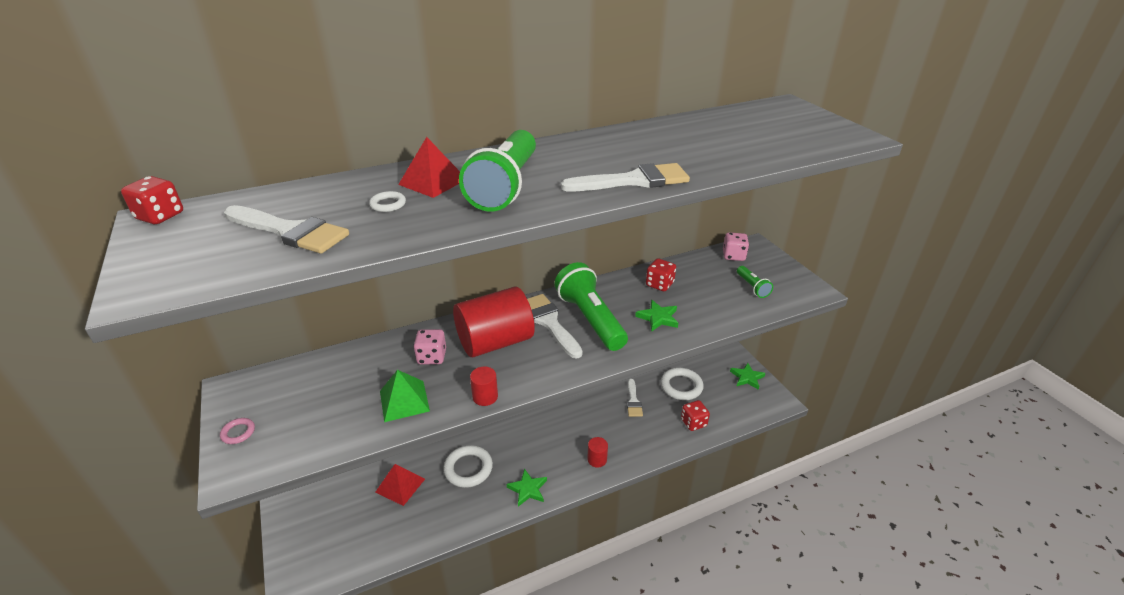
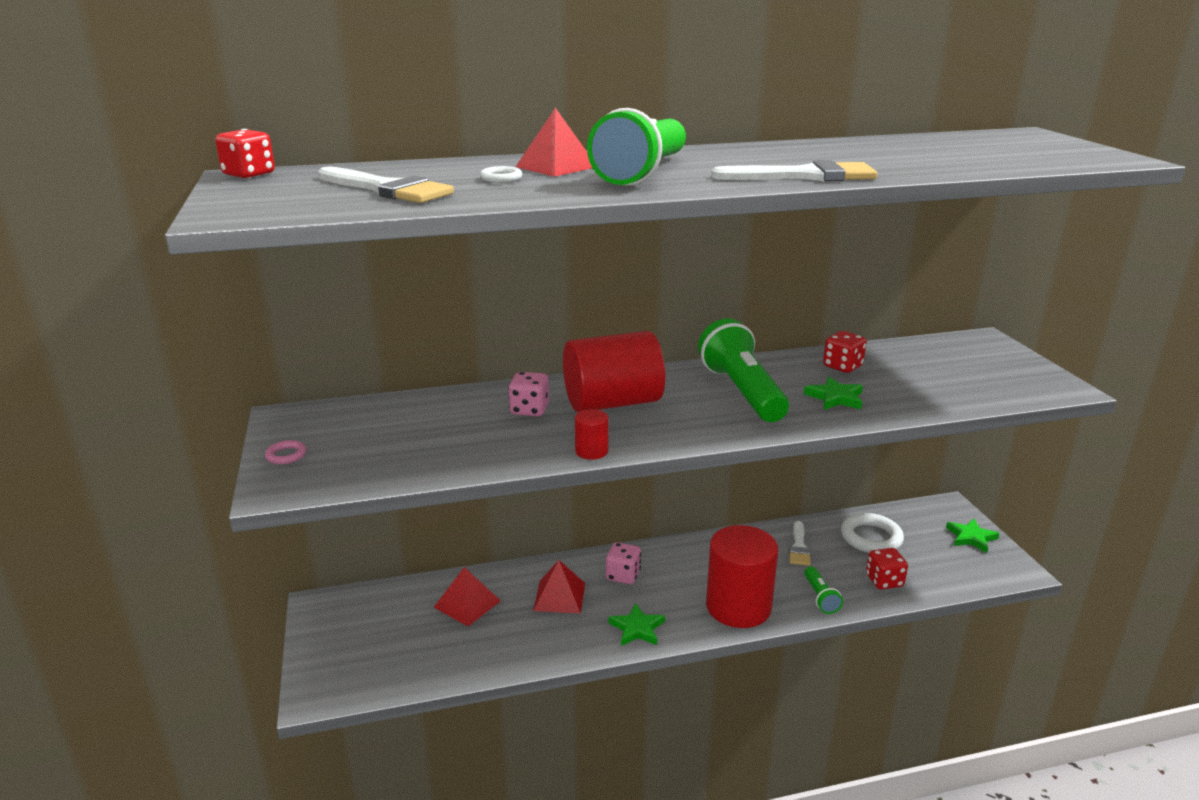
camera: 10 degrees right, 10 degrees down
green pyramid [380,370,430,422] -> none
white ring [443,445,493,488] -> red pyramid [533,560,585,614]
white brush [527,294,583,359] -> none
red cylinder [587,437,608,468] -> red cylinder [706,525,778,628], size x2.36
pink dice [723,232,749,261] -> pink dice moved to [606,542,641,584]
green flashlight [737,266,773,298] -> green flashlight moved to [804,567,843,614]

